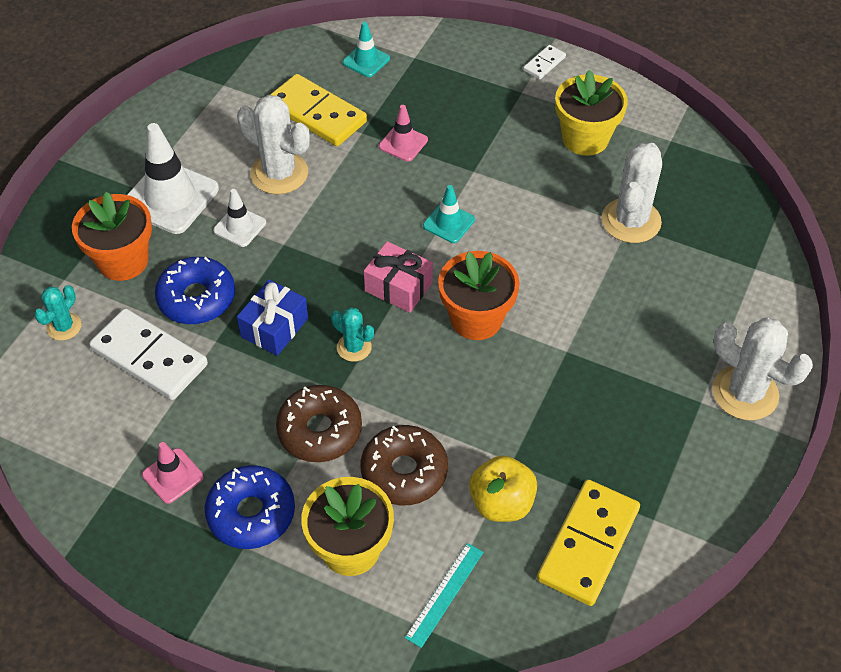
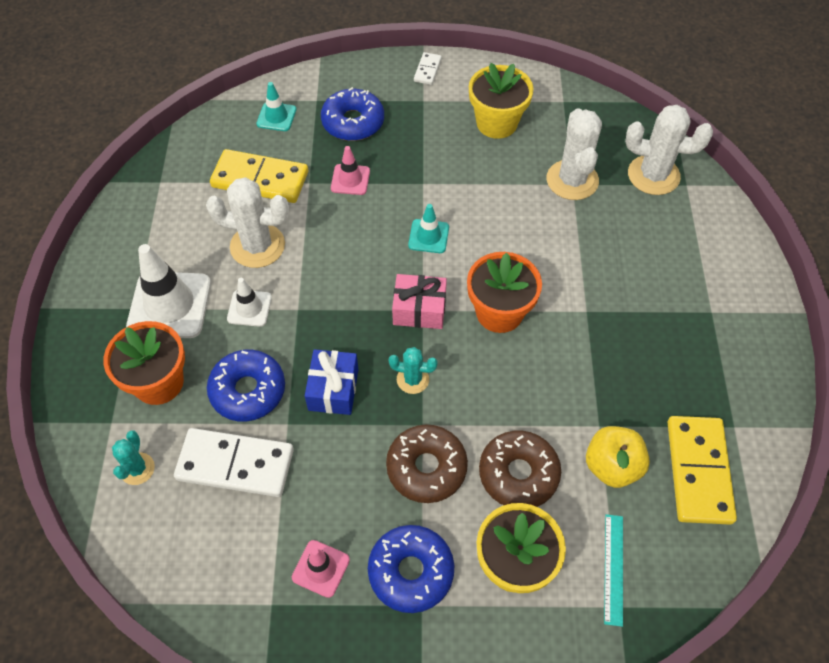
camera: 25 degrees left, 5 degrees up
white cactus [712,317,813,420] -> white cactus moved to [625,105,713,195]
none -> blue donut [321,87,384,141]

